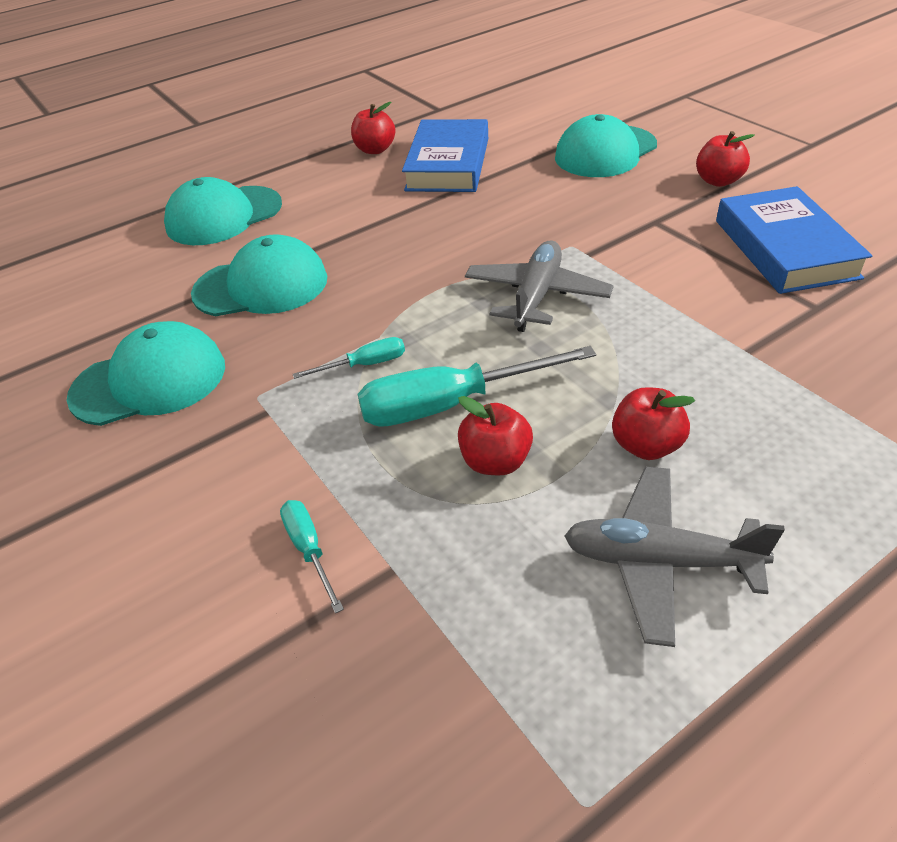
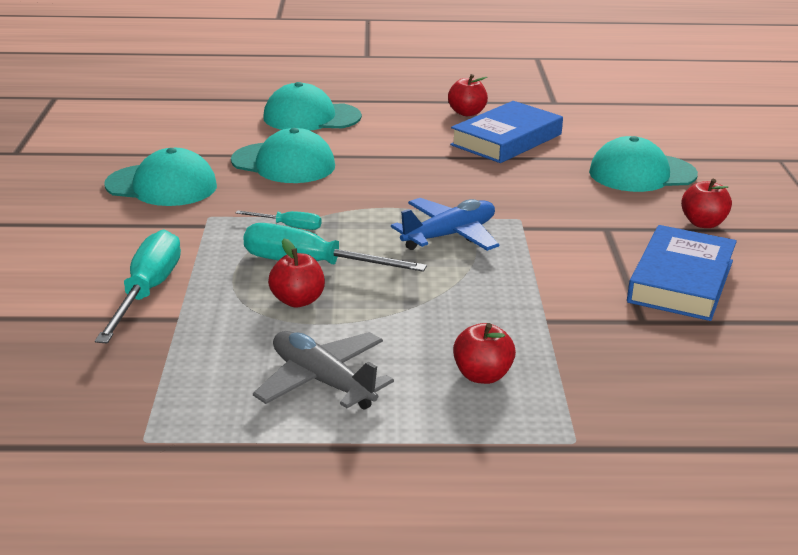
camera: 30 degrees right, 15 degrees down
turquoise screwdriver [280,500,344,613] -> turquoise screwdriver [95,229,181,344], size x2.00
grey plane [465,241,614,332] -> blue plane [391,198,499,251]
red apple [612,387,695,460] -> red apple moved to [453,323,516,384]

